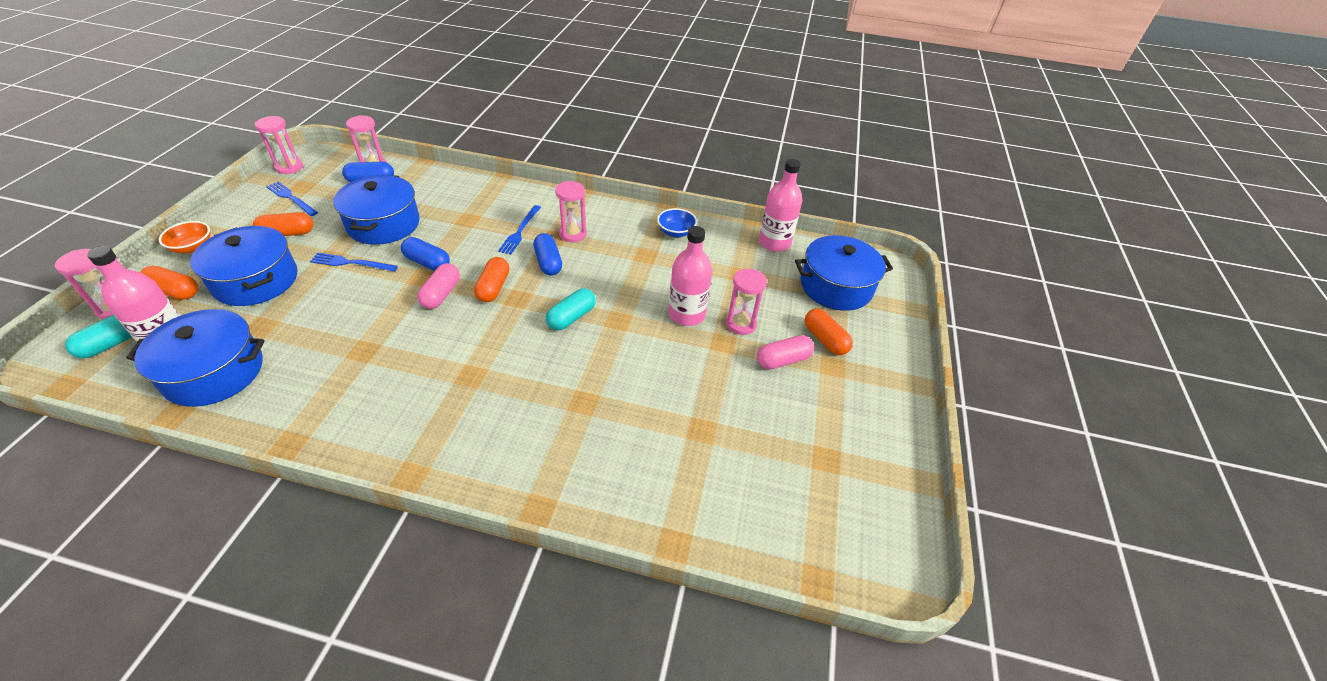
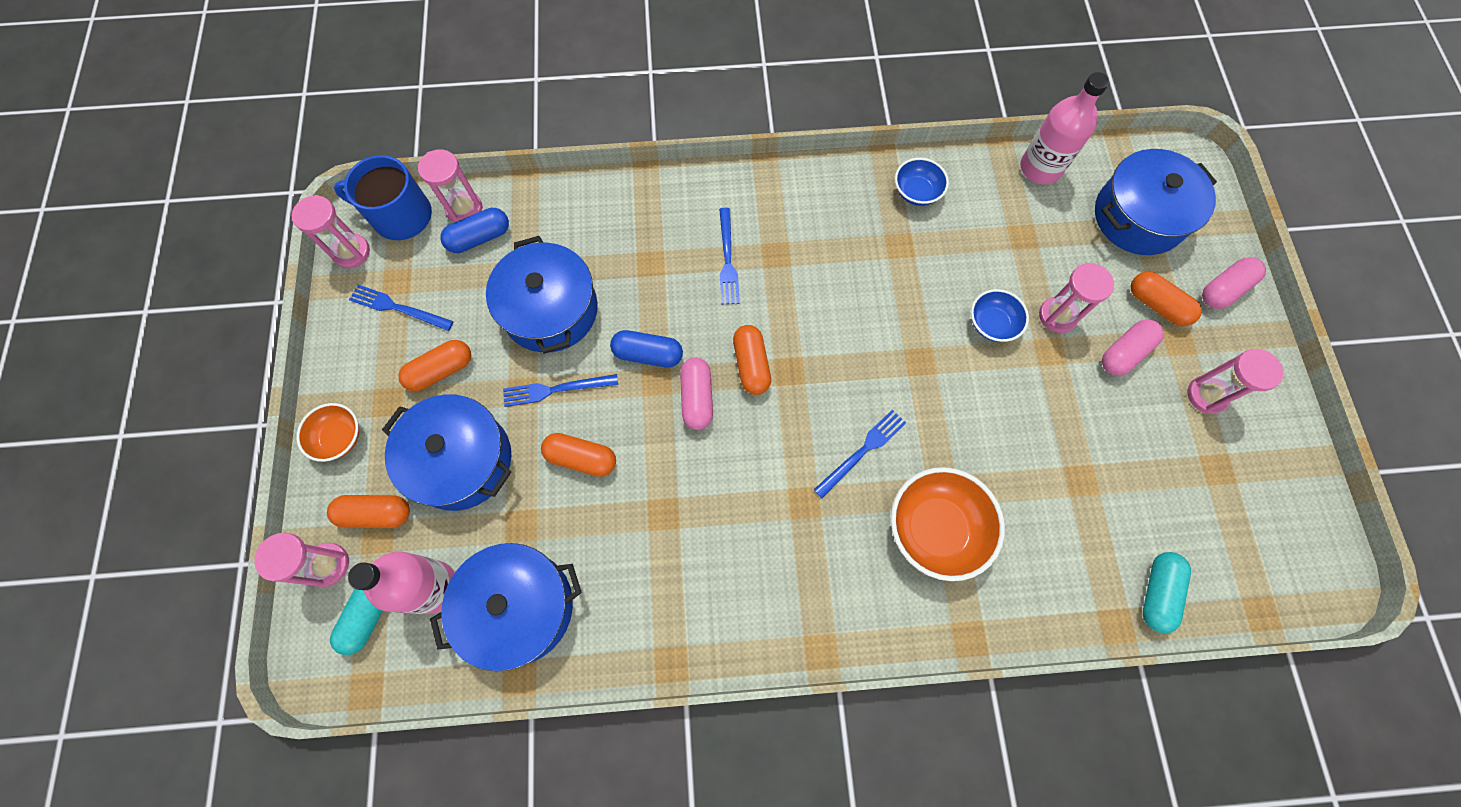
camera: 15 degrees left, 25 degrees up
blue capsule [533,233,562,275] -> none
turquoise capsule [546,288,596,330] -> turquoise capsule moved to [1143,552,1191,633]
pink hourglass [555,181,587,242] -> pink hourglass moved to [1187,349,1283,414]
pink bottle [669,226,712,326] -> blue bowl [971,289,1029,342]
none -> blue mug [334,155,432,240]
none -> orange capsule [541,433,616,477]
none -> blue fork [814,410,906,498]
none -> orange bowl [891,467,1005,581]
none -> pink capsule [1202,257,1266,309]

